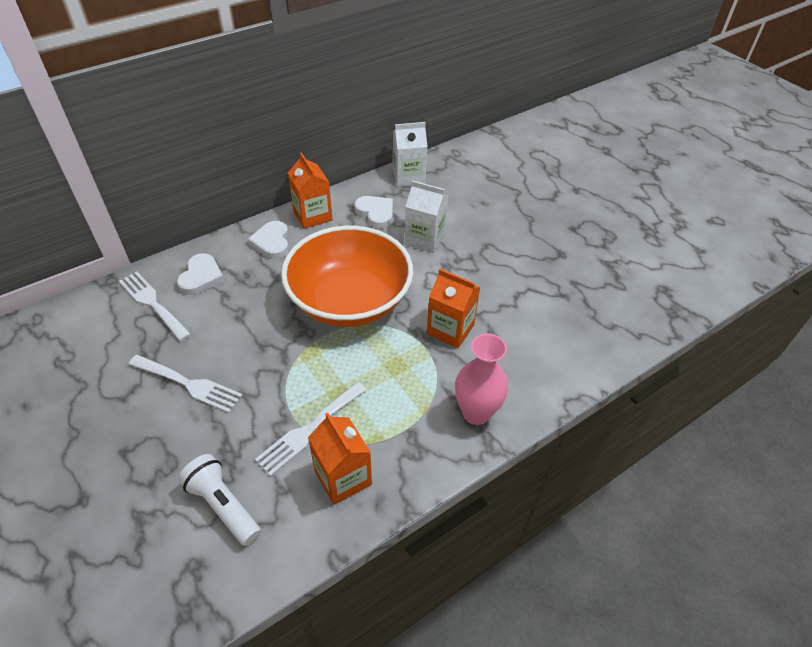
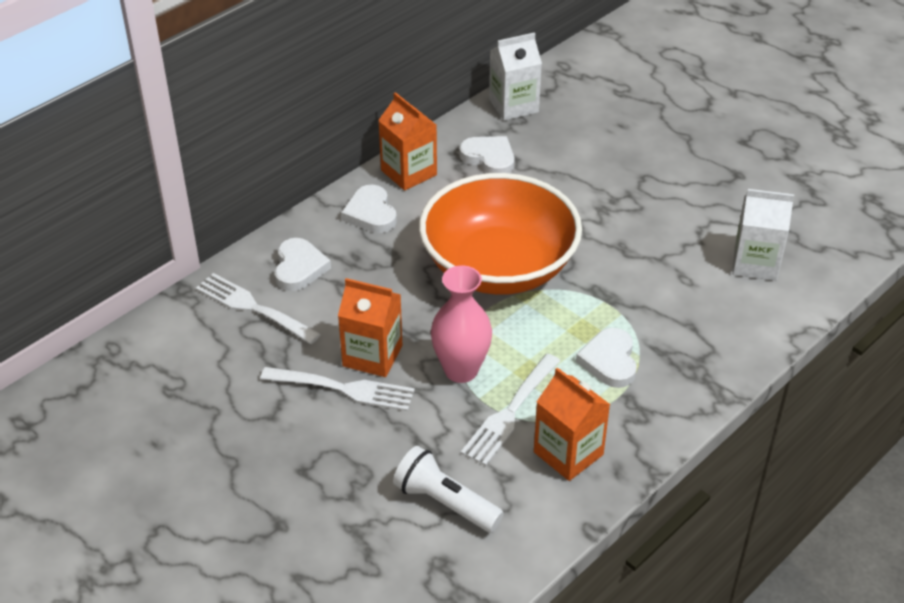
camera: 10 degrees left, 5 degrees down
white carton [405,181,448,253] -> white carton moved to [733,189,794,281]
orange carton [427,269,480,348] -> orange carton moved to [338,278,402,377]
pink vase [455,334,508,425] -> pink vase moved to [431,265,492,383]
none -> white heart [576,328,637,388]

